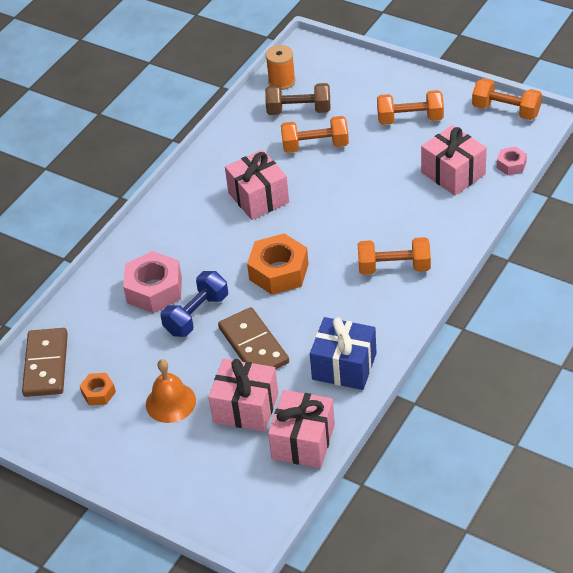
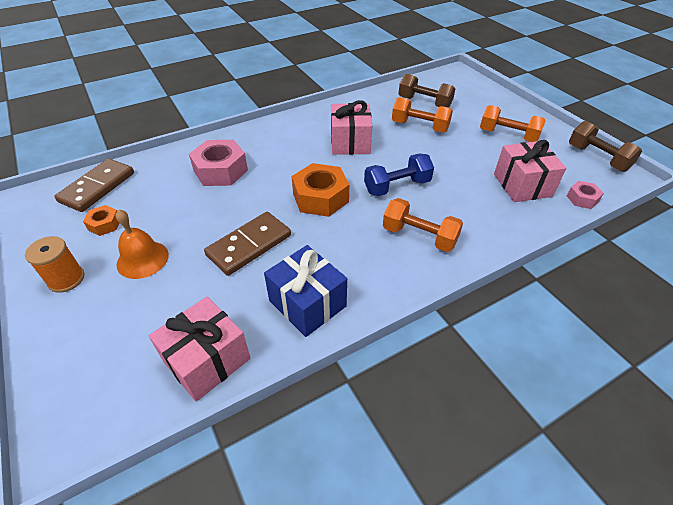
camera: 25 degrees right, 0 degrees up
blue dumbbell [161,271,228,337] -> blue dumbbell moved to [364,154,434,196]
pink gift [208,359,278,432] -> none
brown domino [218,307,289,369] -> brown domino turned 45 degrees clockwise [204,212,291,276]
orange spool [266,45,295,90] -> orange spool moved to [25,236,84,293]
orange dumbbell [472,78,542,120] -> brown dumbbell [569,121,642,172]

